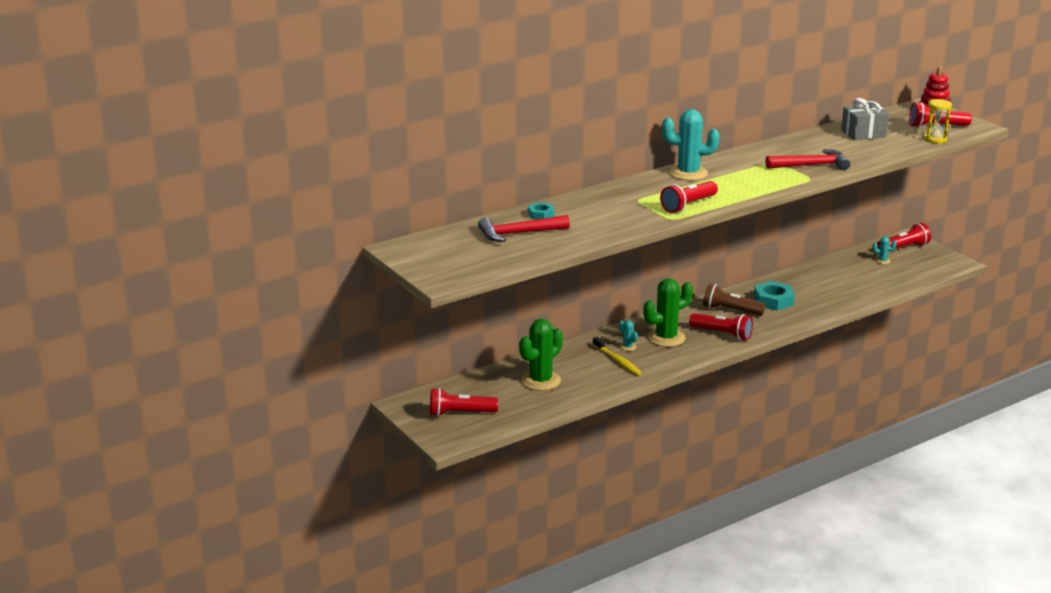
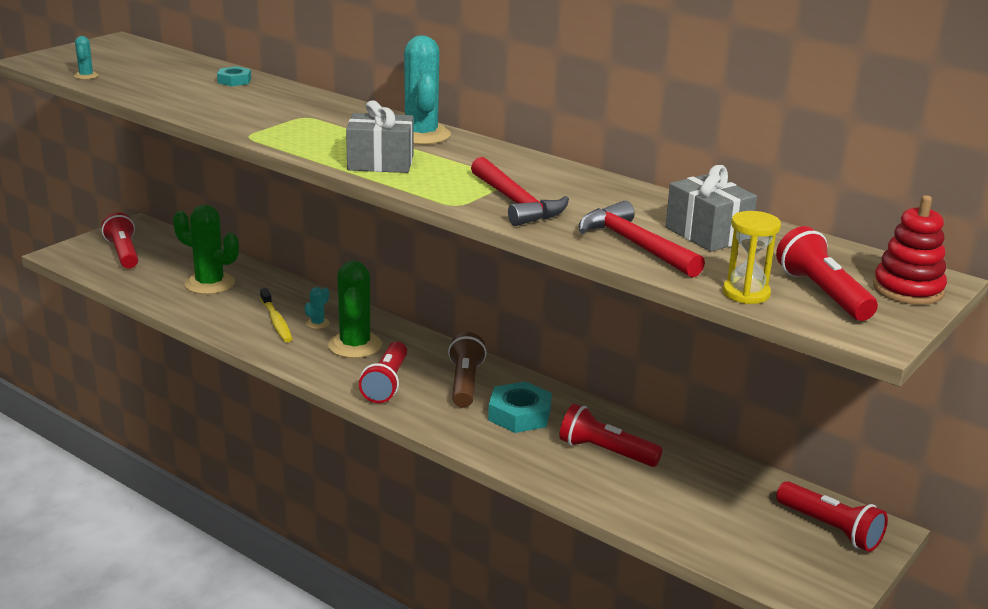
camera: 70 degrees right, 0 degrees up
red hammer [478,215,570,242] -> red hammer moved to [579,201,705,278]
yellow toothbrush [592,337,642,376] -> yellow toothbrush turned 60 degrees counterclockwise [260,288,293,342]
green cactus [643,278,693,347] -> green cactus turned 45 degrees clockwise [328,261,382,358]
red flashlight [660,181,718,213] -> red flashlight moved to [559,404,663,467]
turquoise cactus [873,236,897,264] -> turquoise cactus moved to [74,36,99,80]
none -> grey gift [346,100,413,173]

